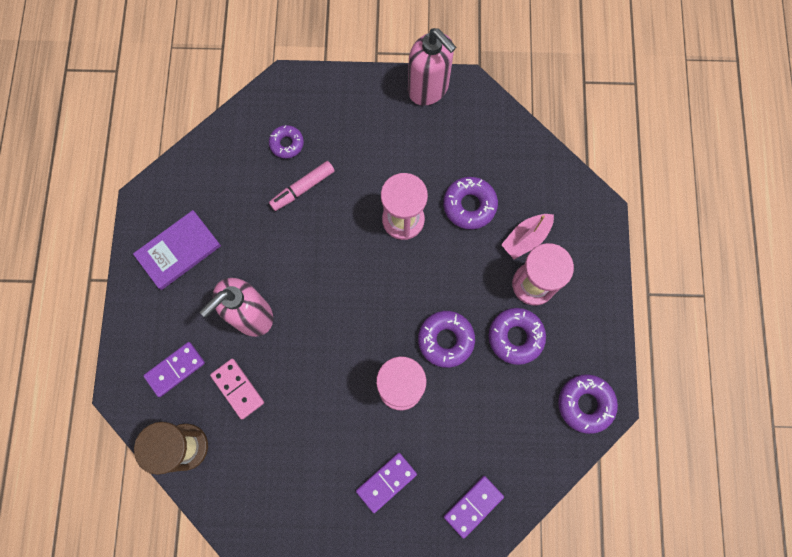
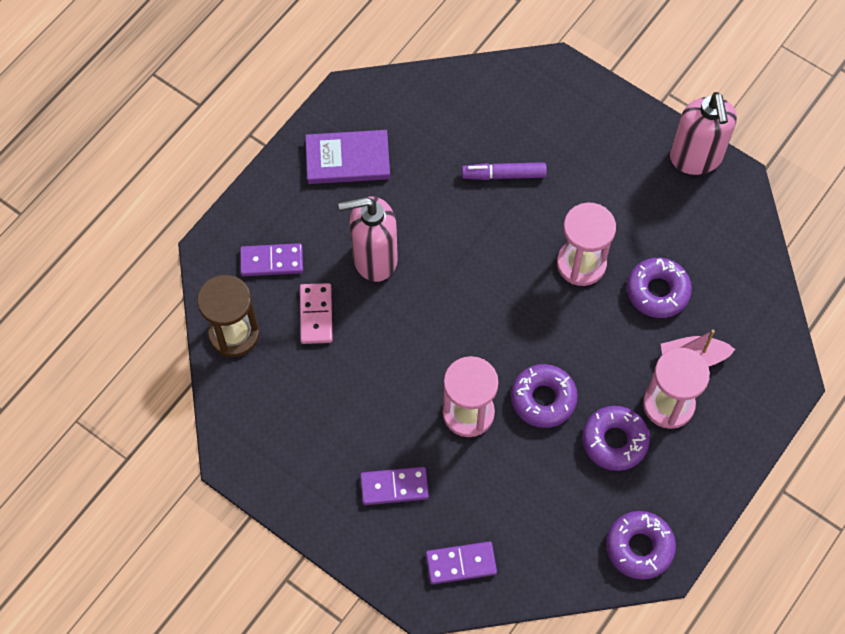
camera: 35 degrees right, 10 degrees down
purple donut [269,125,304,159] -> none
pink marker [269,161,335,211] -> purple marker [462,162,547,180]

